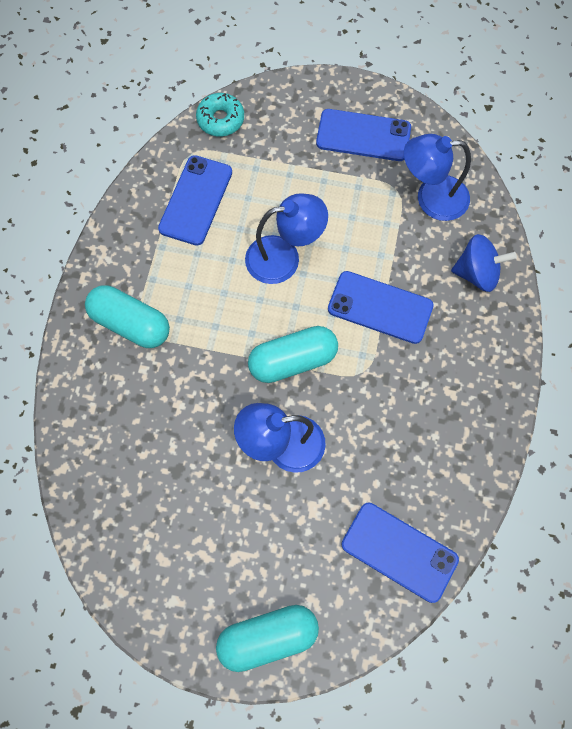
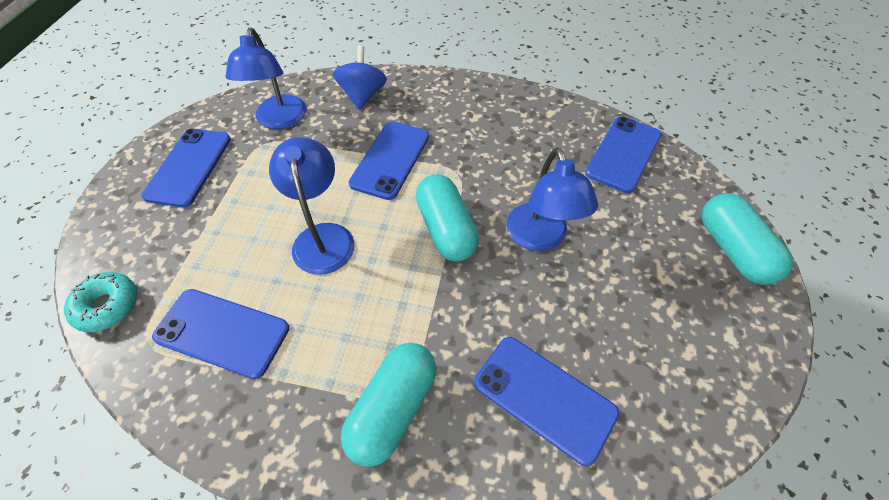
camera: 90 degrees left, 15 degrees down
none -> blue phone [474,337,619,466]

